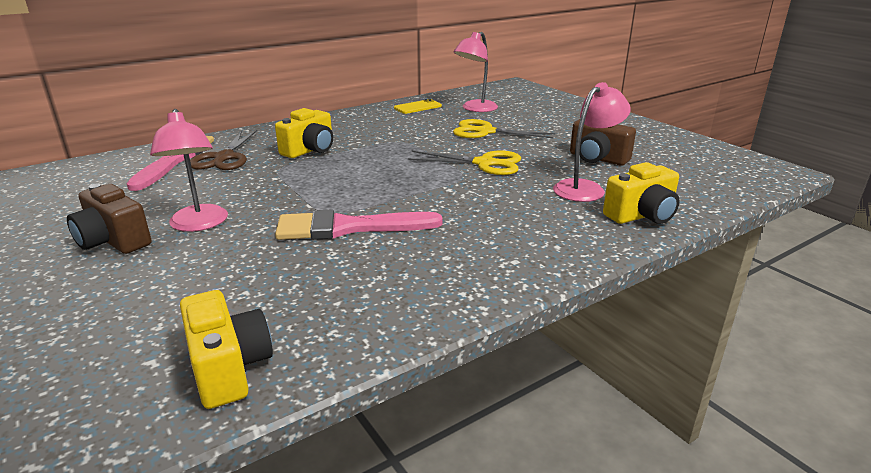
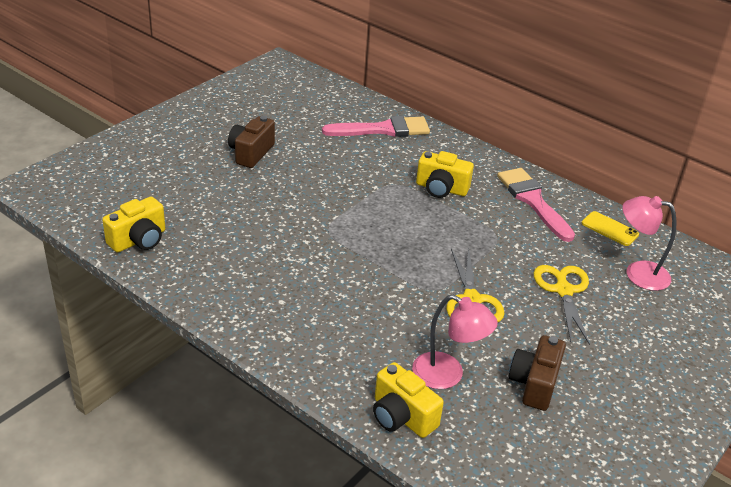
camera: 70 degrees right, 10 degrees up
pink lamp [150,109,228,232] -> none
brown scissors [190,130,257,170] -> none
pink brush [275,209,443,240] -> pink brush moved to [497,168,575,242]

